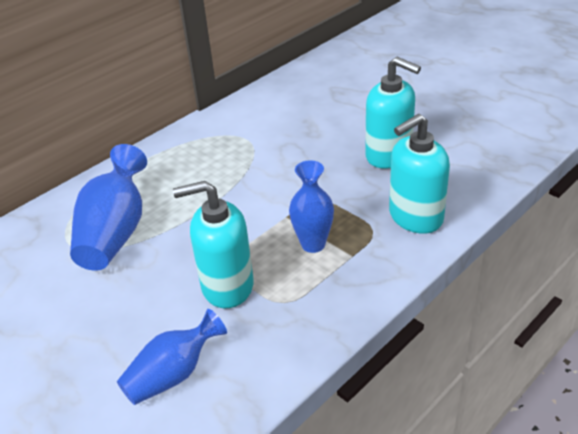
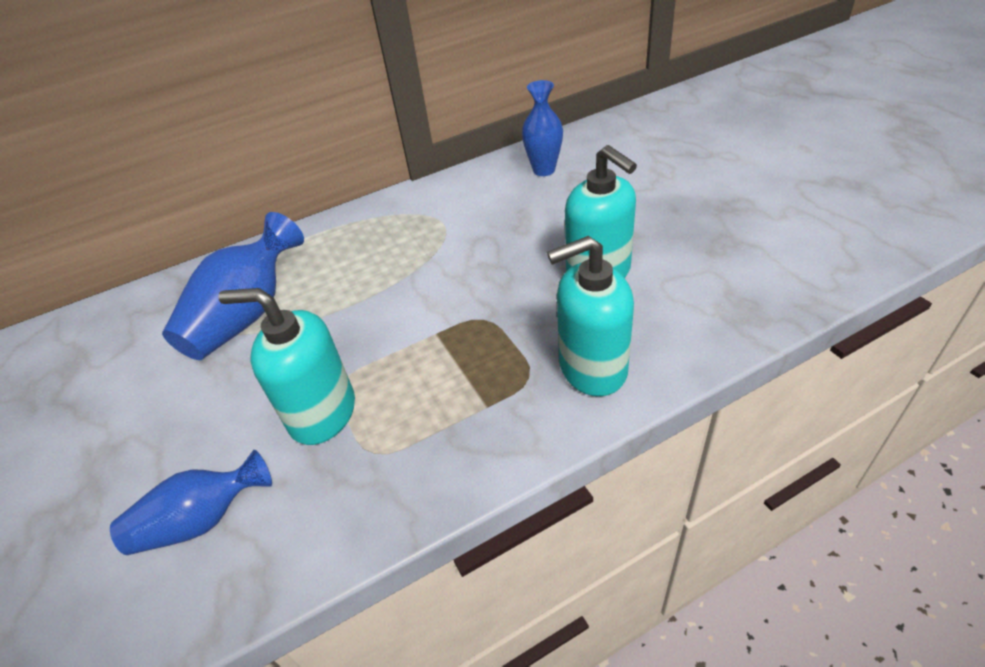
camera: 20 degrees right, 5 degrees up
blue vase [289,160,334,253] -> blue vase moved to [522,80,563,176]

